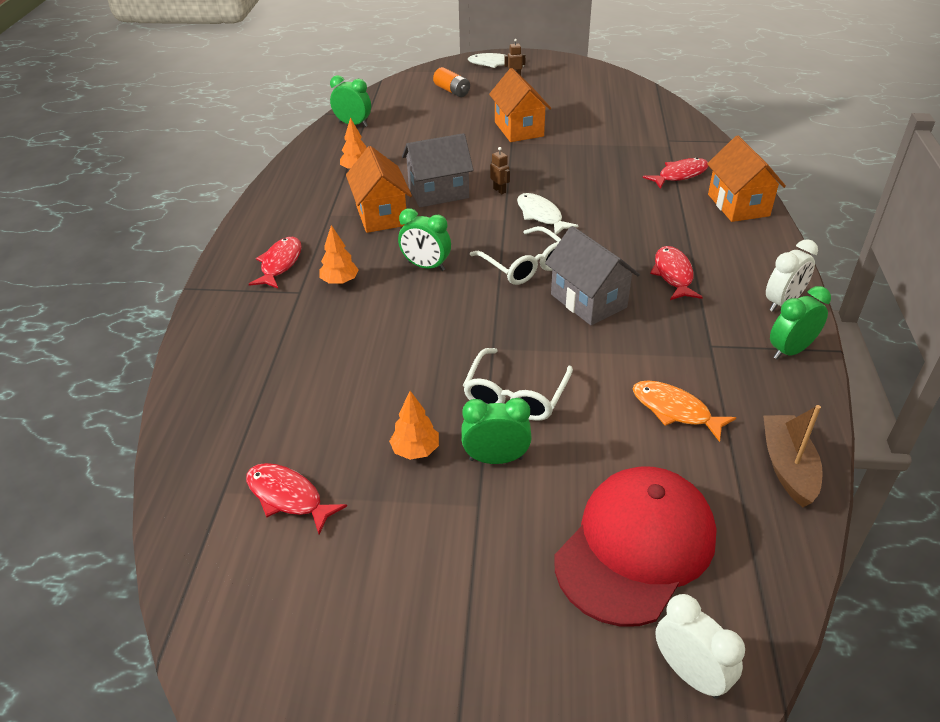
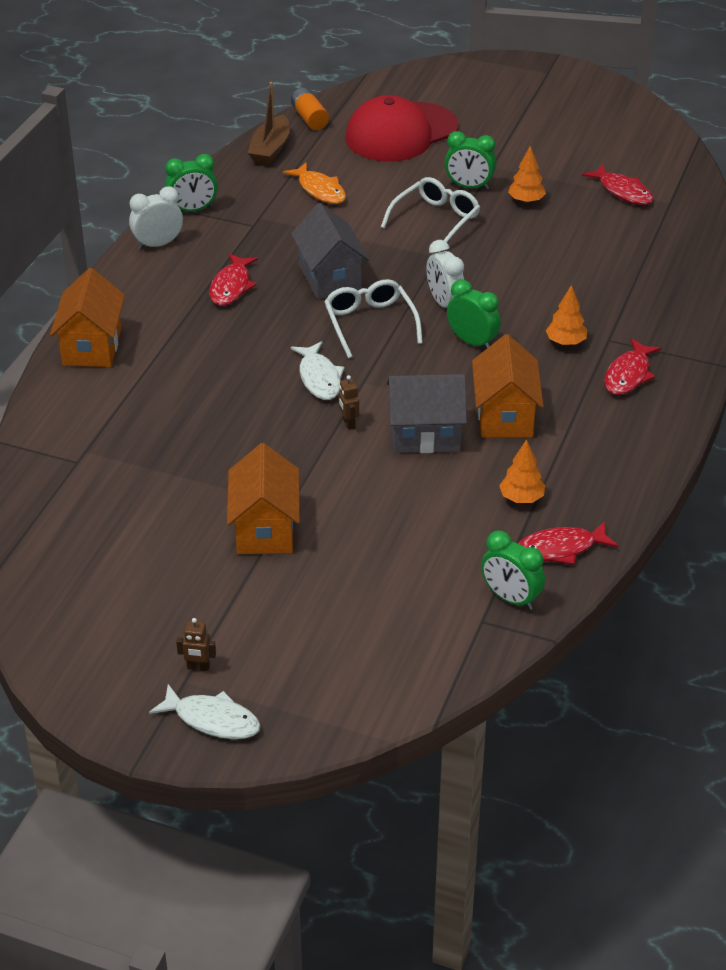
camera: 165 degrees left, 0 degrees up
orange battery [433,67,470,97] -> orange battery moved to [291,88,329,130]
red fish [643,158,709,189] -> red fish moved to [518,521,619,565]
white clock [655,594,745,699] -> white clock moved to [426,240,464,308]

